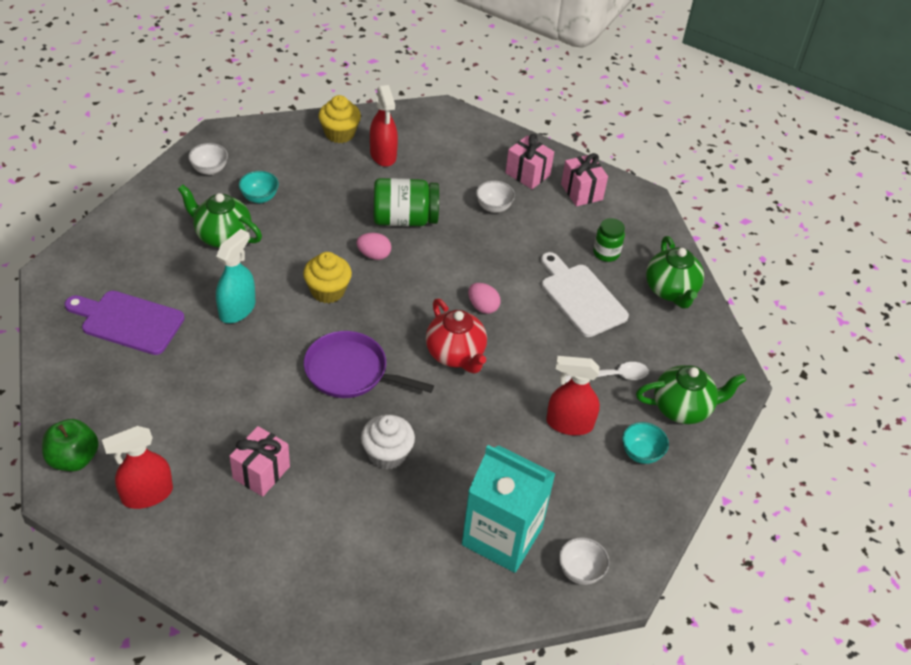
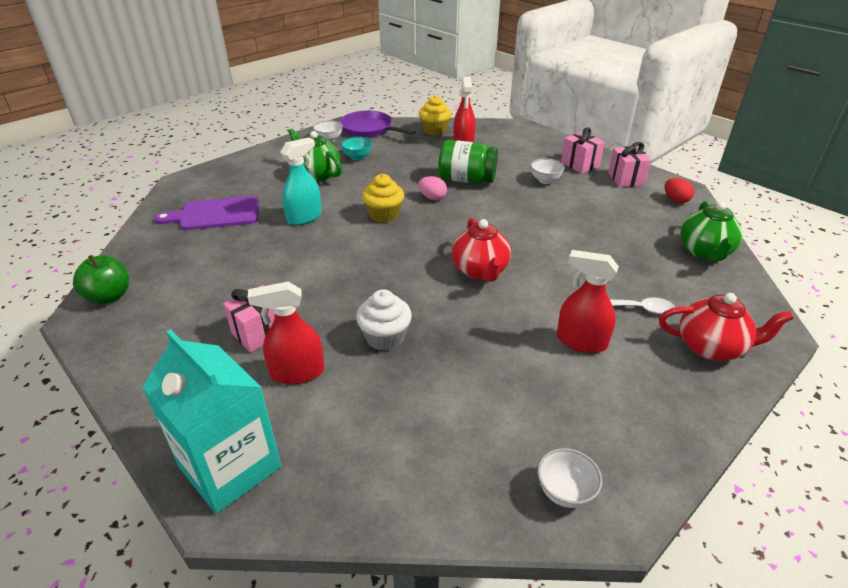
camera: 20 degrees right, 10 degrees down
purple cutting board [65,291,185,355] -> purple cutting board turned 45 degrees counterclockwise [154,196,259,230]
red spray bottle [102,426,173,509] -> red spray bottle moved to [248,282,324,385]
purple pan [304,331,434,398] -> purple pan moved to [339,110,415,137]
turquoise carton [462,445,556,573] -> turquoise carton moved to [142,329,281,514]
pink egg [468,283,500,314] -> none
white cutting board [541,252,629,337] -> none
green jar [593,218,625,262] -> none
turquoise bowl [622,422,669,464] -> none
green teapot [636,365,746,424] -> red teapot [659,293,794,361]
none -> red egg [665,178,694,203]

